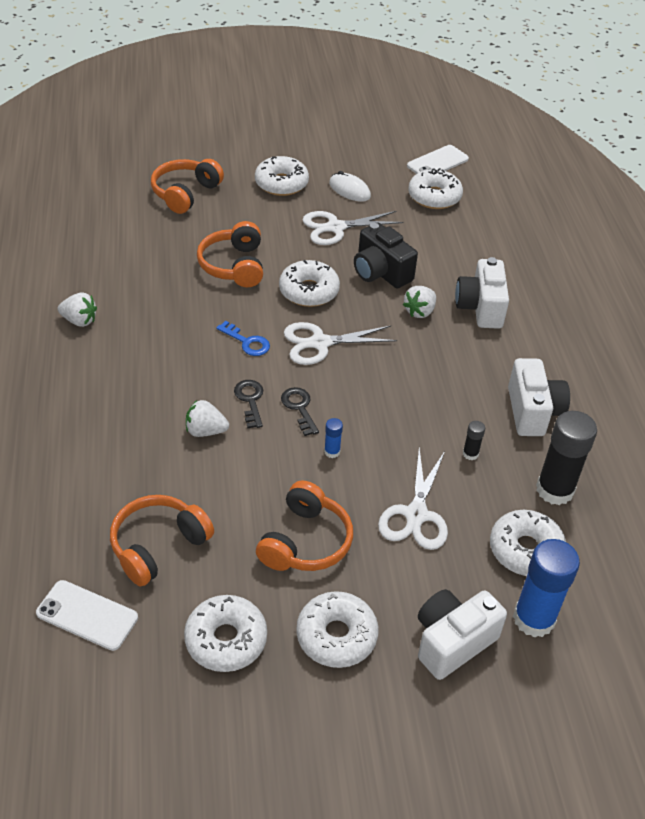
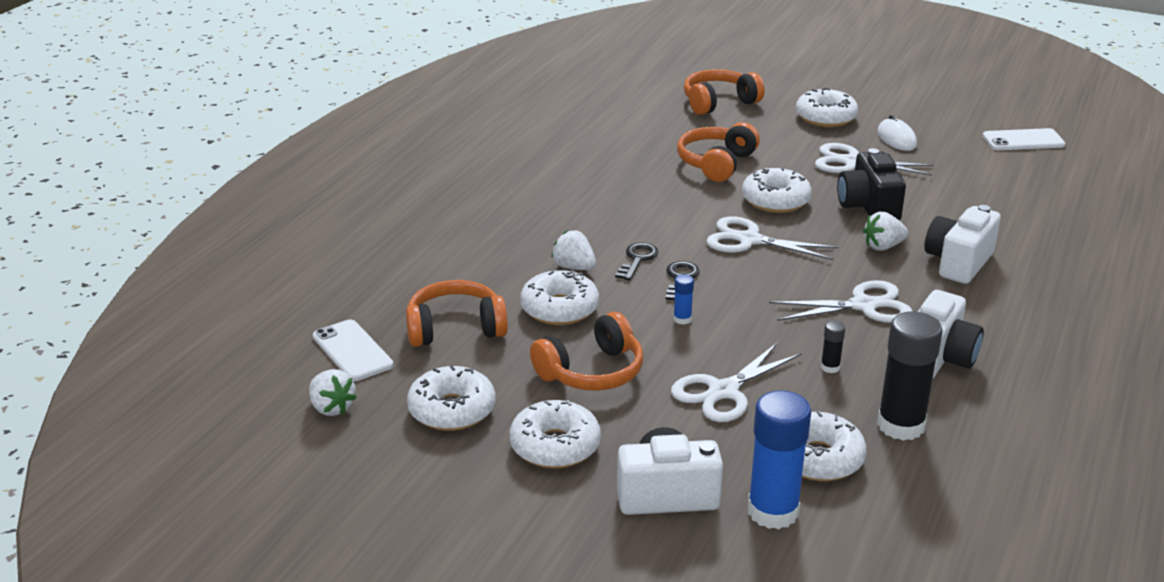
camera: 35 degrees right, 15 degrees down
white strawberry [58,292,97,327] -> white strawberry moved to [309,369,357,416]
blue key [216,321,270,356] -> none
white donut [408,168,463,209] -> white donut moved to [520,270,599,325]
none -> white scissors [769,280,912,323]

